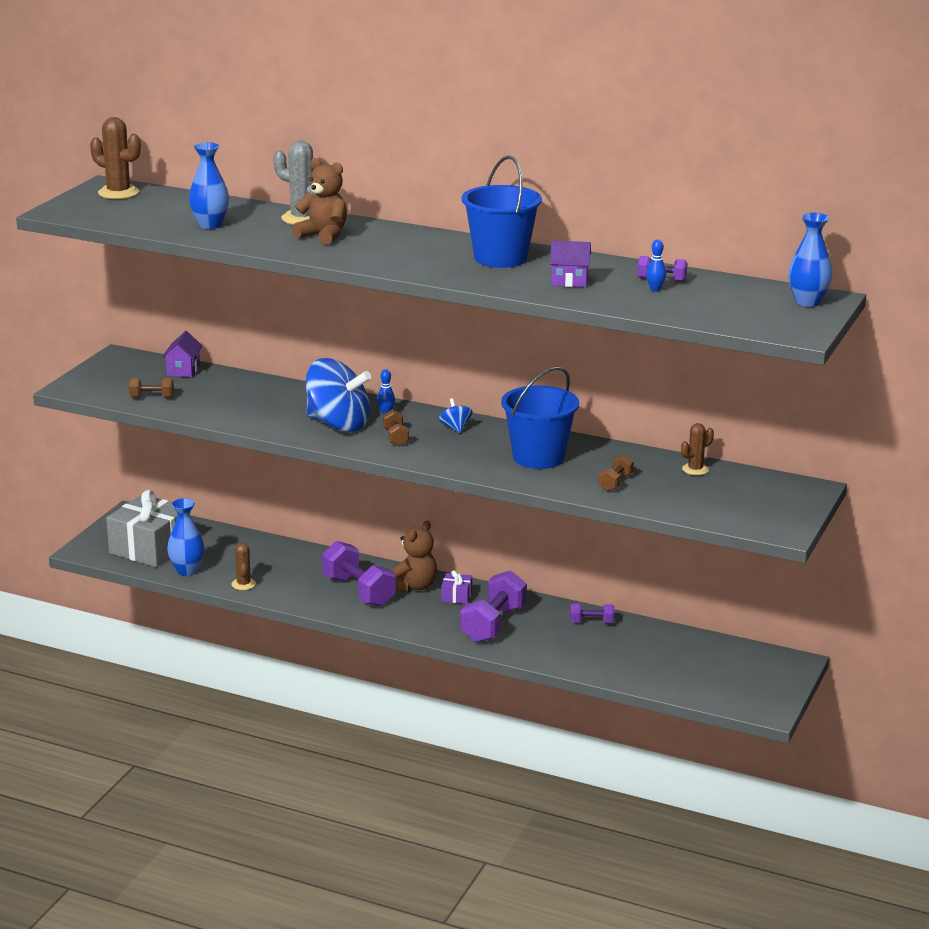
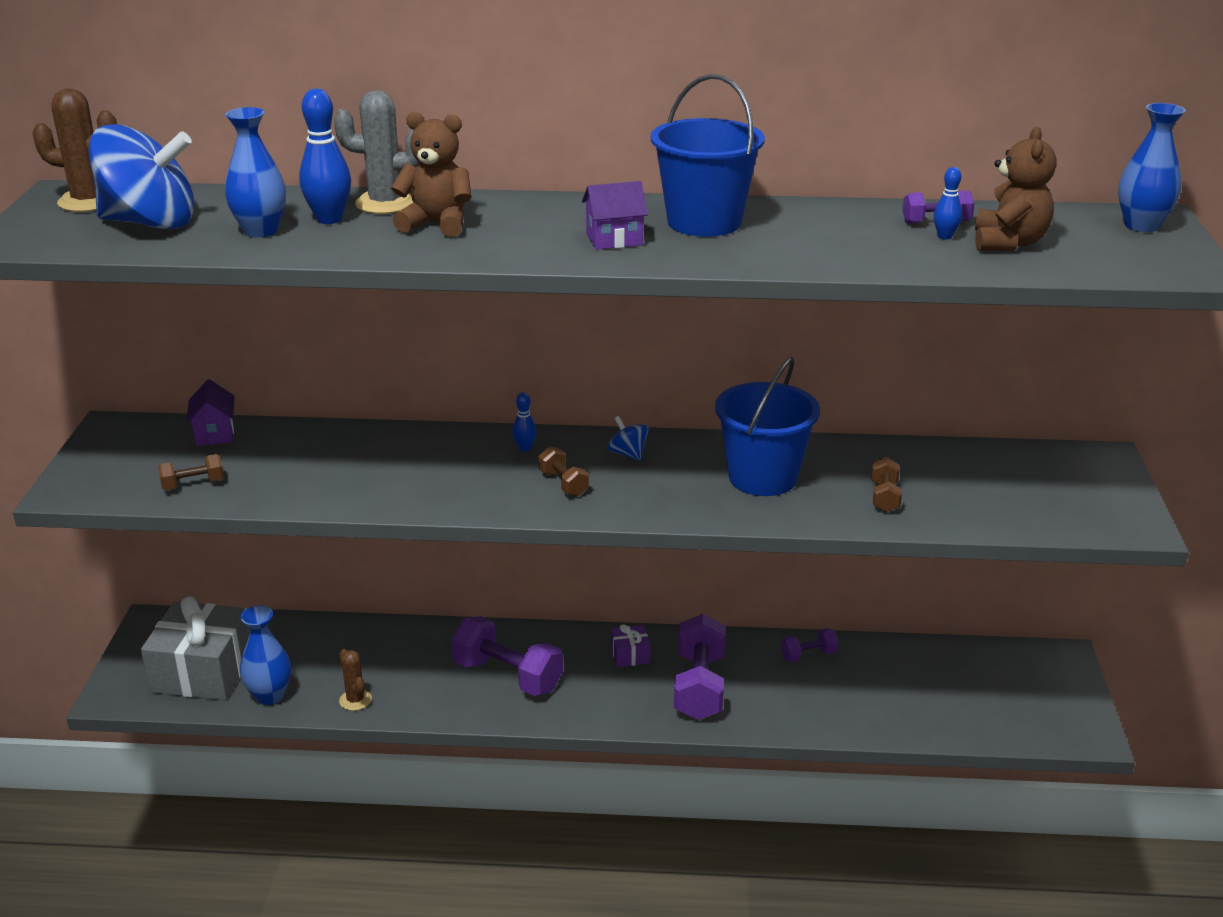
camera: 20 degrees left, 5 degrees up
blue spinning top [306,358,371,432] -> blue spinning top moved to [88,124,195,229]
brown teddy bear [391,521,437,592] -> brown teddy bear moved to [975,127,1056,251]
purple house [550,240,591,287] -> purple house moved to [582,181,648,250]
brown cactus [681,423,714,475] -> none
none -> blue bowling pin [299,89,351,224]

